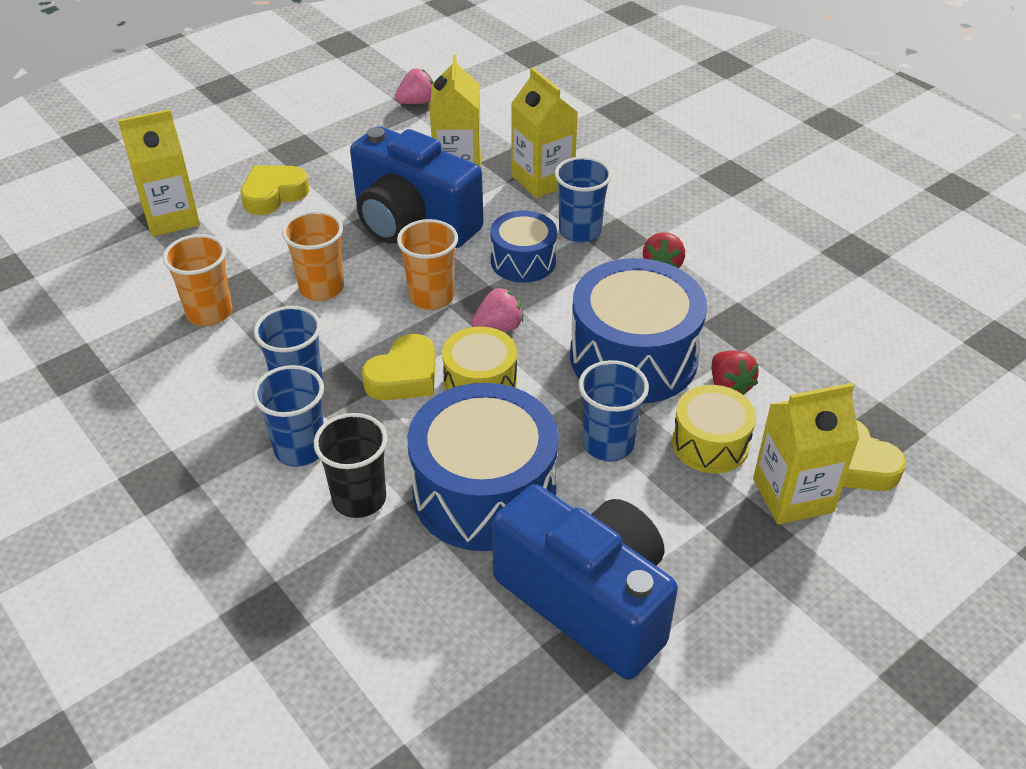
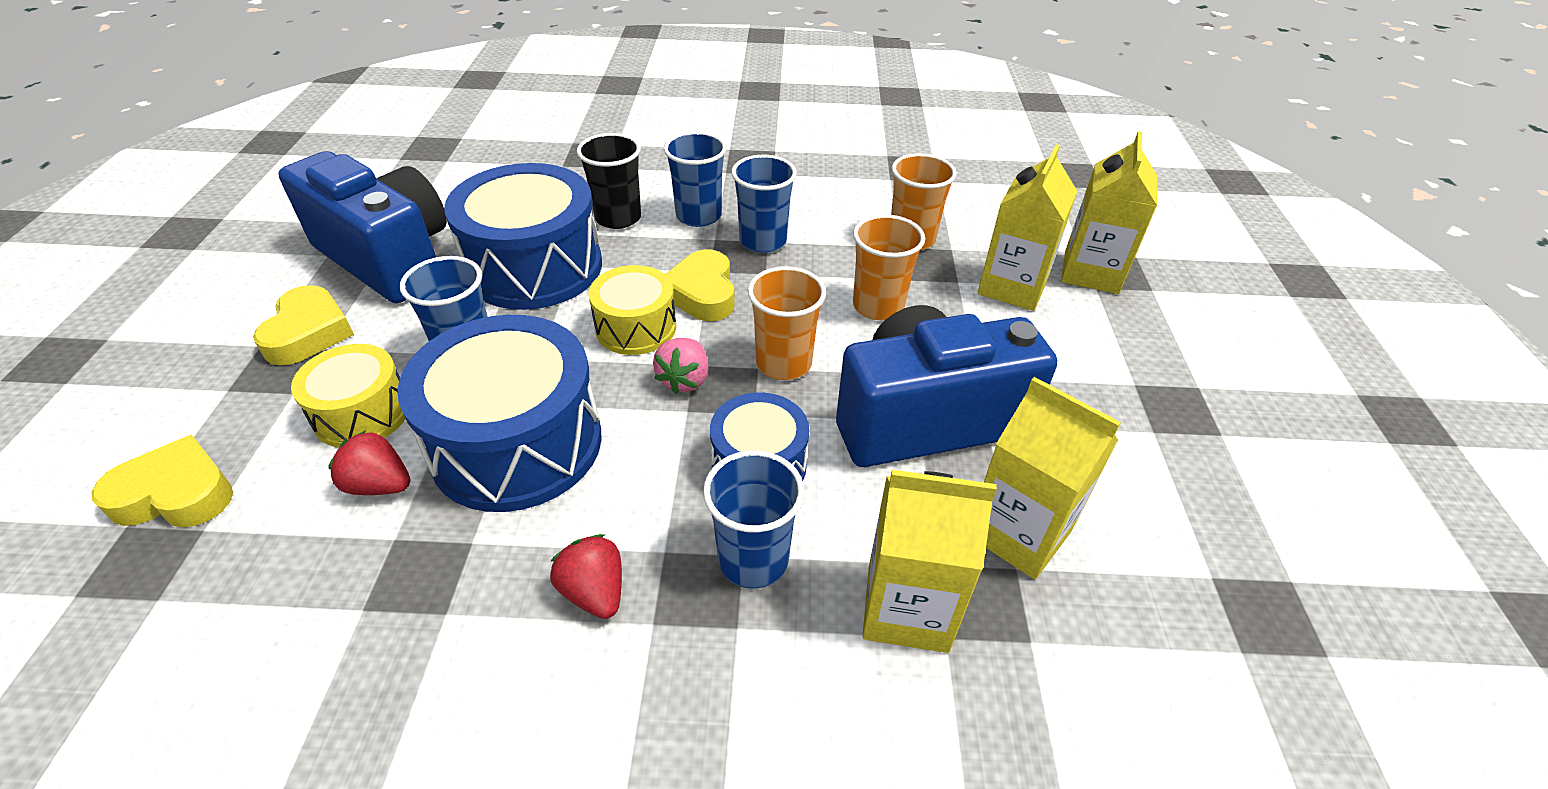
camera: 130 degrees right, 0 degrees up
yellow heart [240,165,309,215] -> yellow heart moved to [253,285,354,365]
pink strawberry [395,68,433,104] -> none
blue camera [492,484,678,680] -> blue camera turned 135 degrees counterclockwise [278,151,447,303]
yellow carton [753,383,859,525] -> yellow carton moved to [978,144,1077,311]

